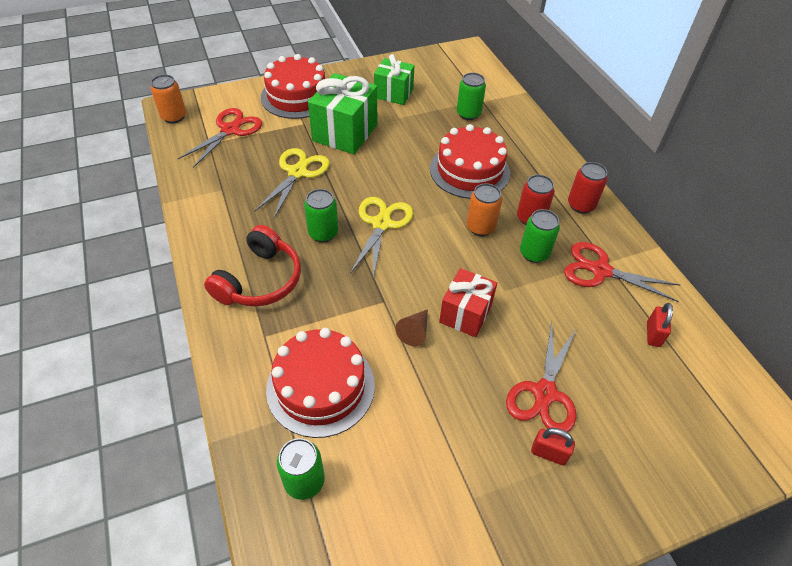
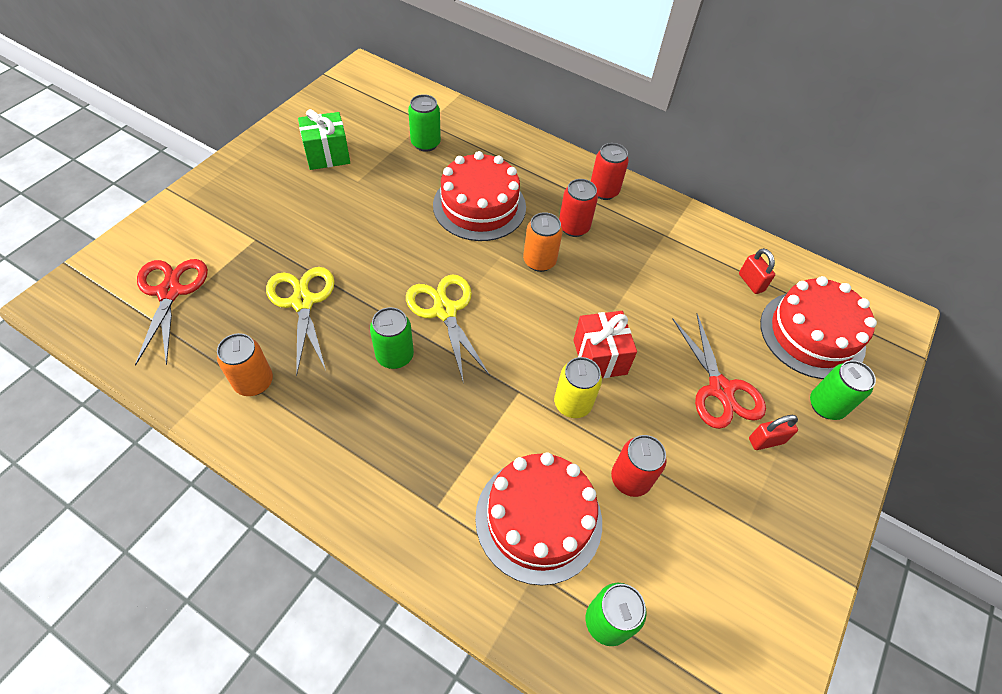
camera: 40 degrees left, 5 degrees up
orange can [151,75,186,123] -> orange can moved to [217,333,273,396]
red headphones [204,225,301,307] -> none
red cake [261,54,325,119] -> red cake moved to [760,276,877,379]
green gift [308,73,377,154] -> none
brown cone [395,309,428,346] -> yellow can [554,357,602,418]
green can [520,209,560,263] -> green can moved to [810,360,876,420]
red scissors [564,242,680,302] -> none
none -> red can [611,435,667,497]

